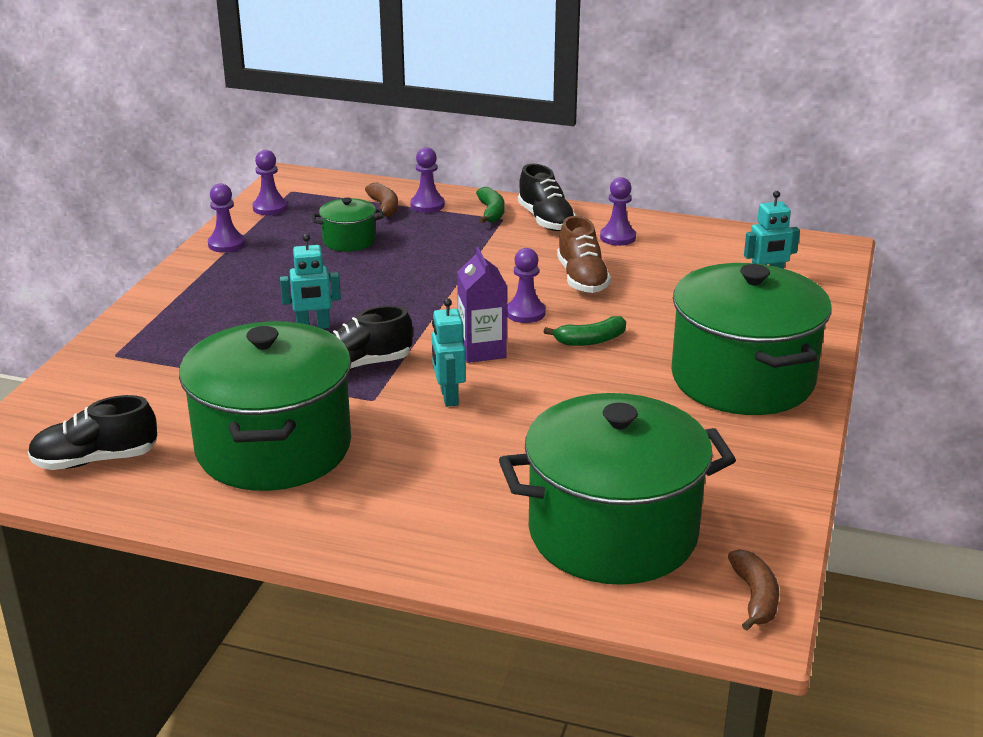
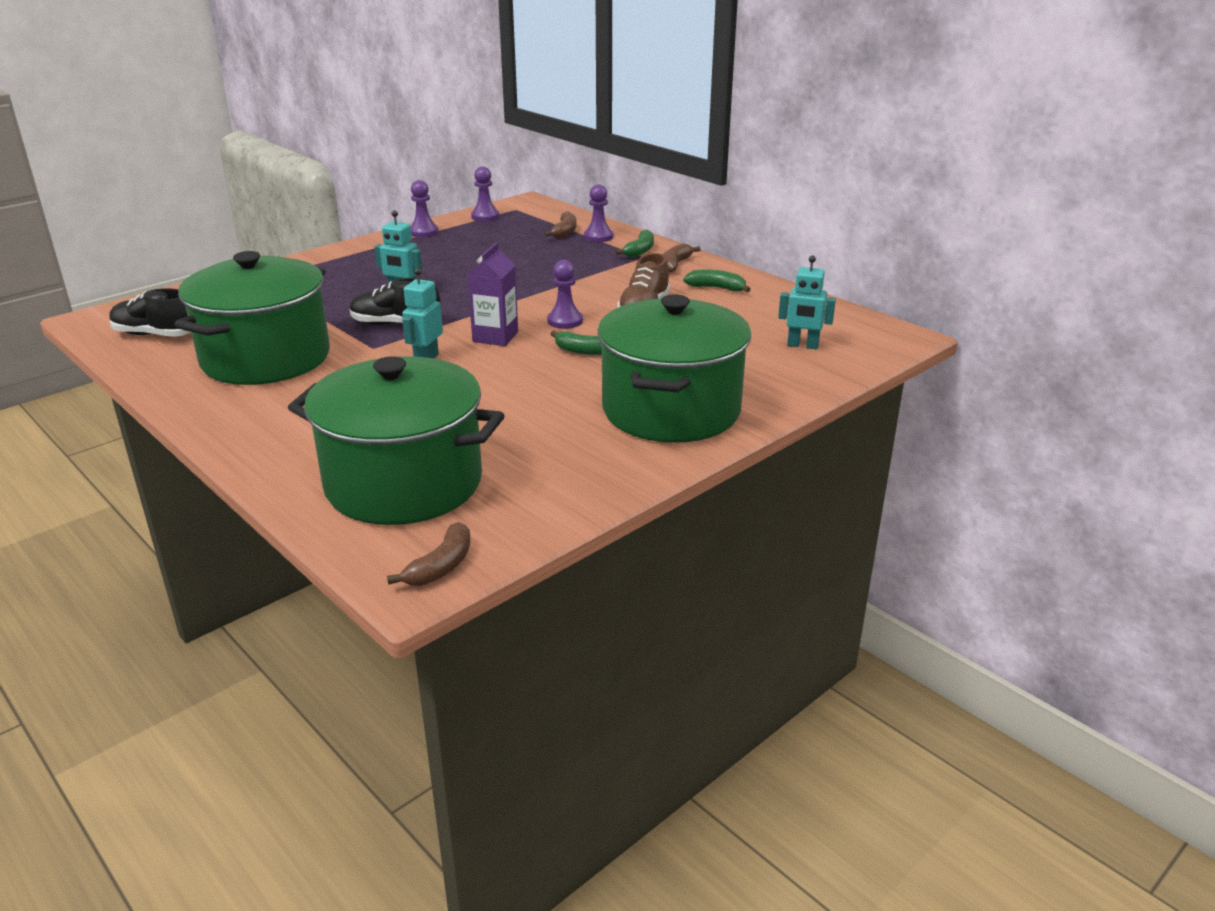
camera: 30 degrees right, 0 degrees up
green pot [312,198,383,252] -> none
black shoe [518,163,576,231] -> brown banana [663,243,701,273]
purple pawn [600,177,636,246] -> green banana [683,270,751,292]

